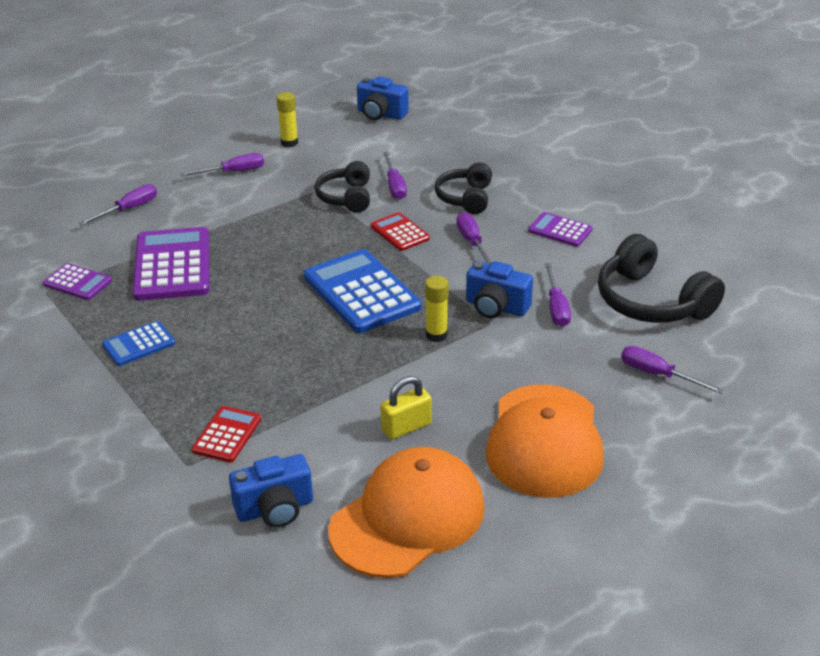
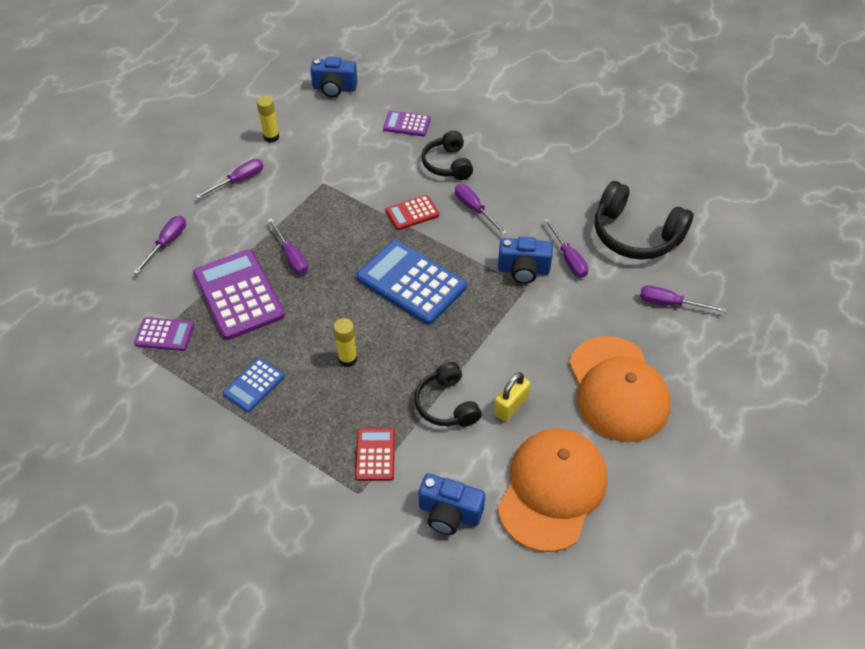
camera: 20 degrees left, 15 degrees up
blue camera [229,454,313,528] -> blue camera turned 60 degrees clockwise [419,473,485,535]
black headphones [315,161,370,213] -> black headphones moved to [414,362,482,427]
red calculator [371,212,430,251] -> red calculator turned 60 degrees counterclockwise [385,195,439,230]
purple screwdriver [383,151,407,200] -> purple screwdriver moved to [268,218,308,274]
yellow glue stick [425,276,449,342] -> yellow glue stick moved to [333,318,357,367]
purple calculator [528,212,593,247] -> purple calculator moved to [383,111,430,136]

